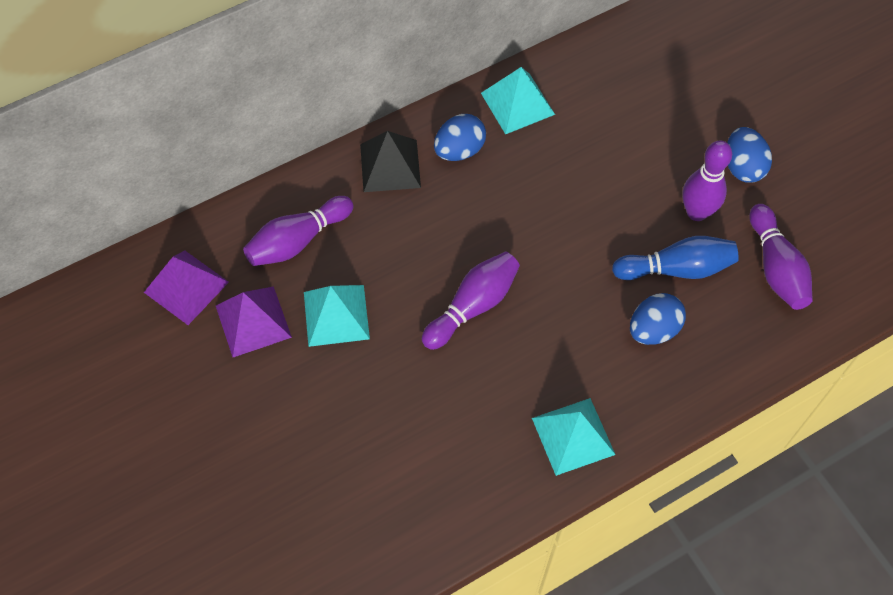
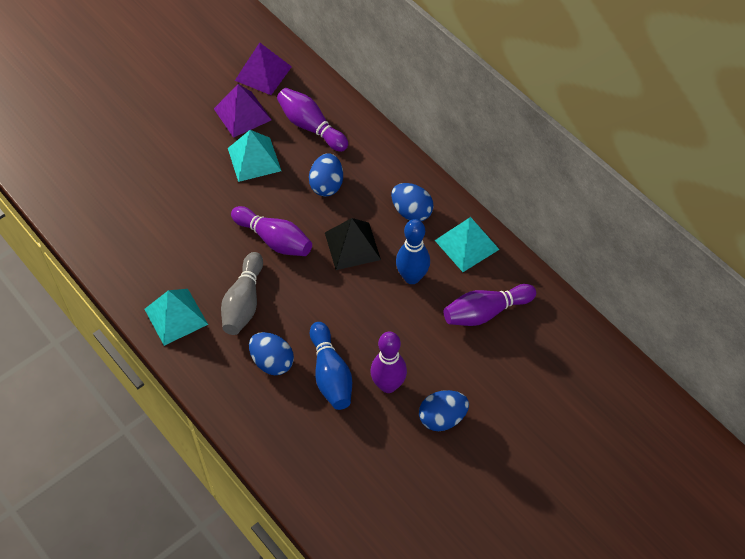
camera: 80 degrees right, 5 degrees down
black pyramid [360,131,421,192] -> black pyramid moved to [325,218,381,270]
purple bowling pin [749,204,813,310] -> purple bowling pin moved to [444,284,536,326]
none -> grey bowling pin [221,252,263,335]
none -> blue egg [309,153,343,196]
none -> blue bowling pin [396,219,430,284]

